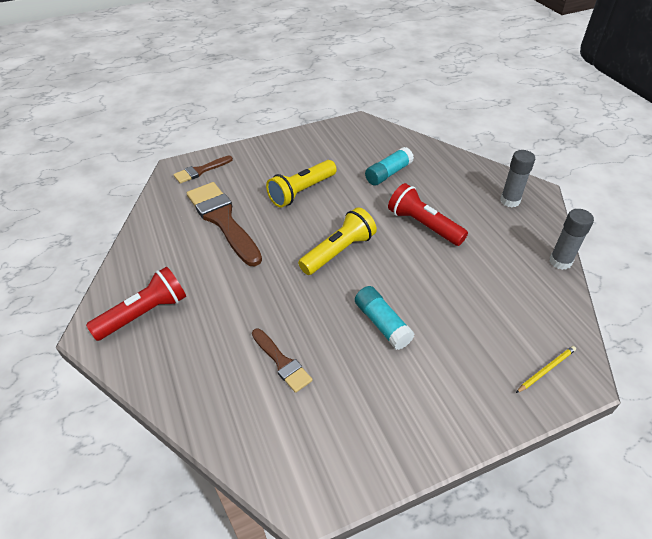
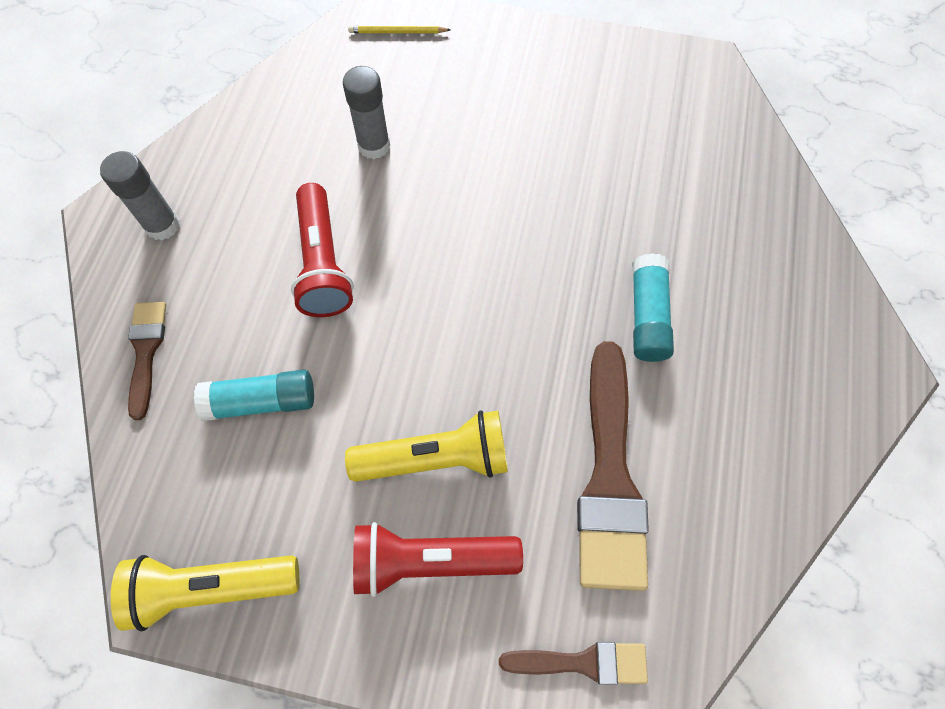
camera: 145 degrees left, 20 degrees up
red flashlight [86,266,186,341] -> red flashlight moved to [353,522,523,597]
brown brush [252,329,313,393] -> brown brush moved to [128,302,166,420]
yellow flashlight [298,207,377,275] -> yellow flashlight moved to [111,555,299,631]
turquoise glue stick [355,286,415,350] -> turquoise glue stick moved to [632,253,674,362]
grey glue stick [549,209,594,270] -> grey glue stick moved to [343,66,390,159]

